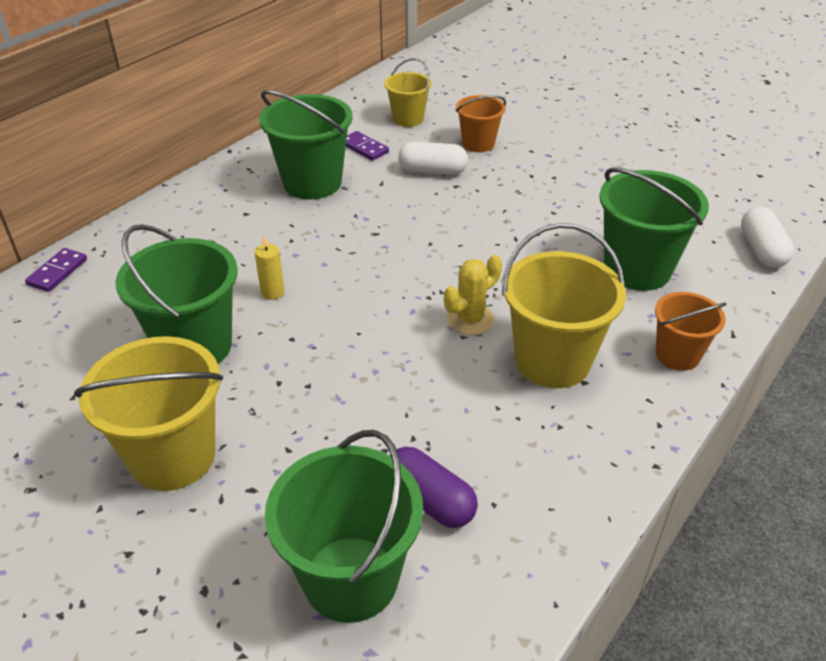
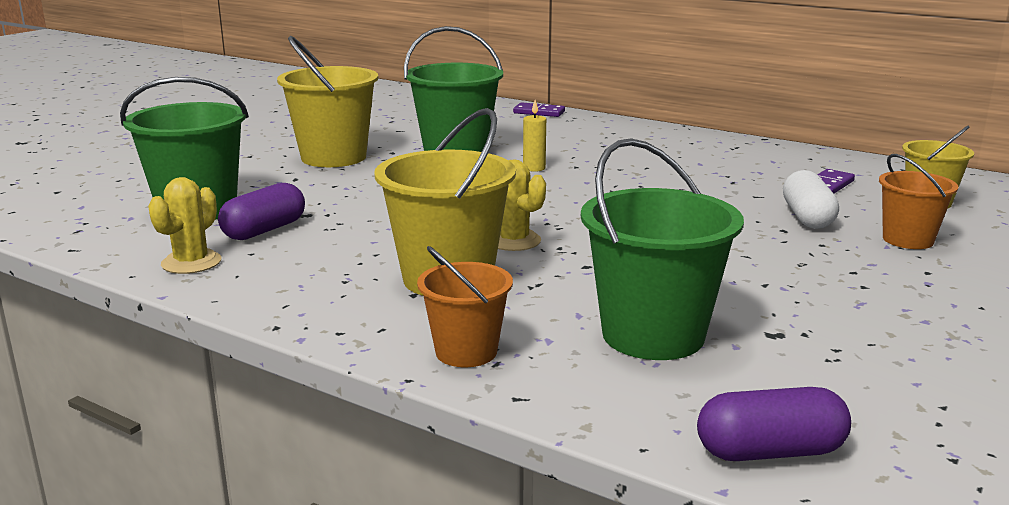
camera: 85 degrees right, 20 degrees down
green bucket [259,90,353,199] -> none
white capsule [741,207,794,268] -> purple capsule [697,387,851,461]
none -> yellow cactus [148,177,221,274]

